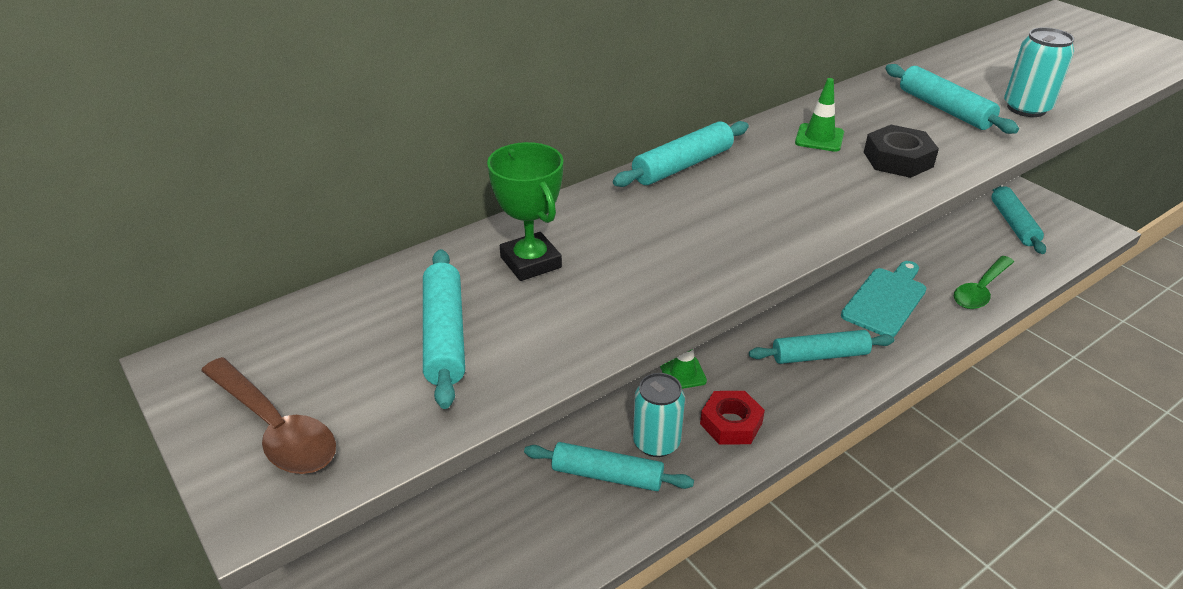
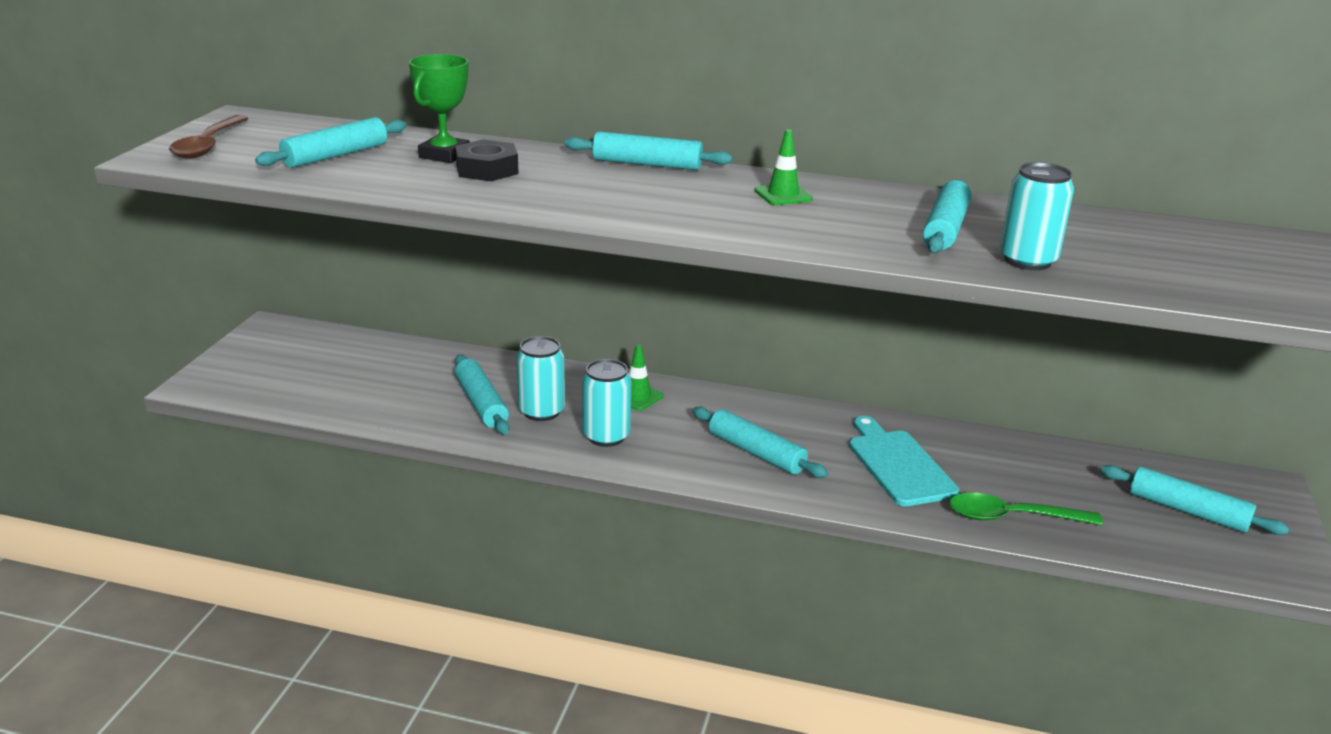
camera: 50 degrees right, 10 degrees down
red nut [700,391,765,445] -> turquoise can [582,359,631,447]
turquoise cutting board [841,261,927,337] -> turquoise cutting board turned 105 degrees counterclockwise [849,416,959,506]
black nut [864,125,939,178] -> black nut moved to [455,139,519,181]
turquoise rolling pin [992,186,1046,254] -> turquoise rolling pin turned 75 degrees clockwise [1101,465,1289,535]

